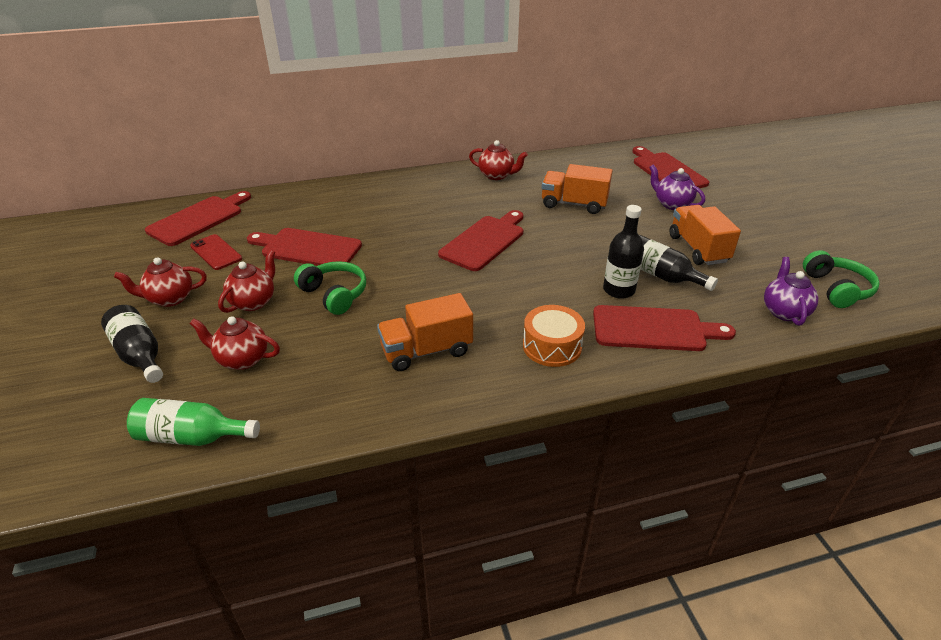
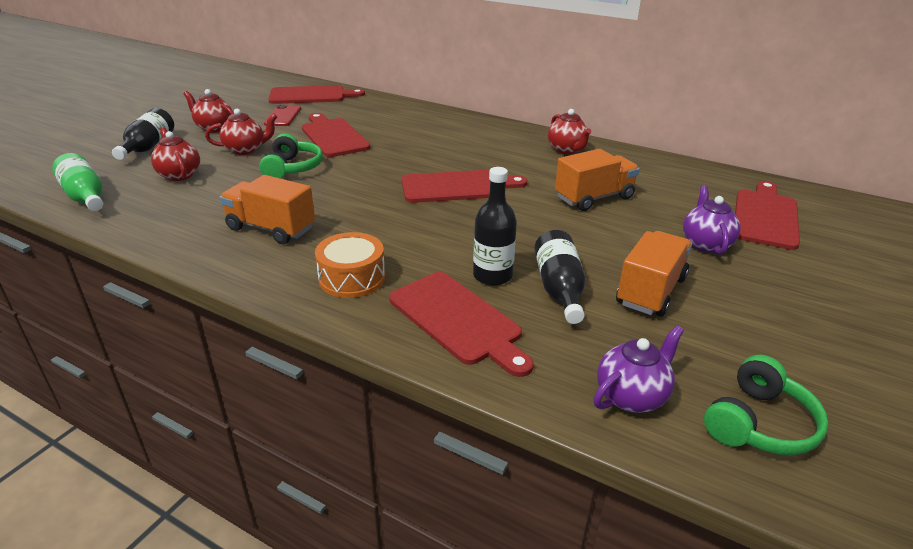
camera: 45 degrees right, 5 degrees down
orange truck [542,164,612,214] -> orange truck turned 90 degrees clockwise [555,149,640,211]

